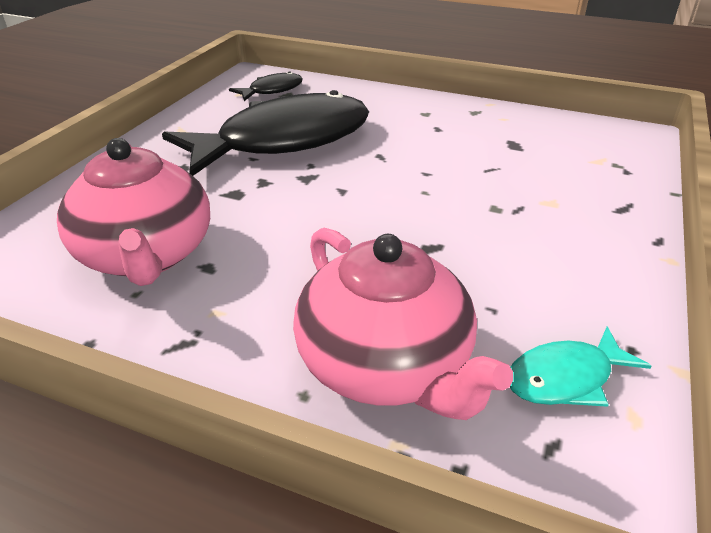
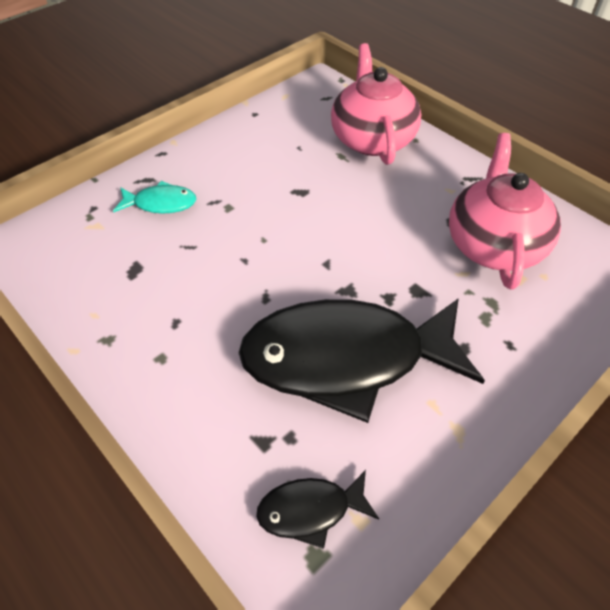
camera: 155 degrees left, 15 degrees up
turquoise fish [510,326,651,407] -> turquoise fish moved to [113,181,196,214]

